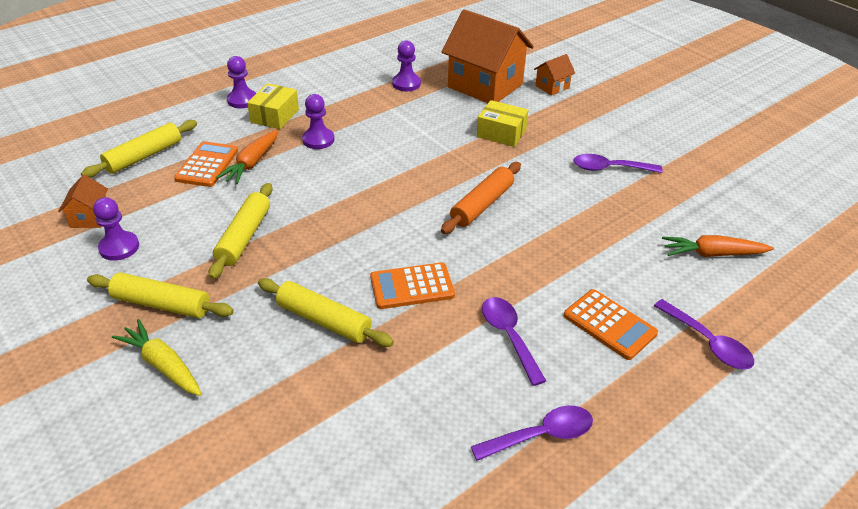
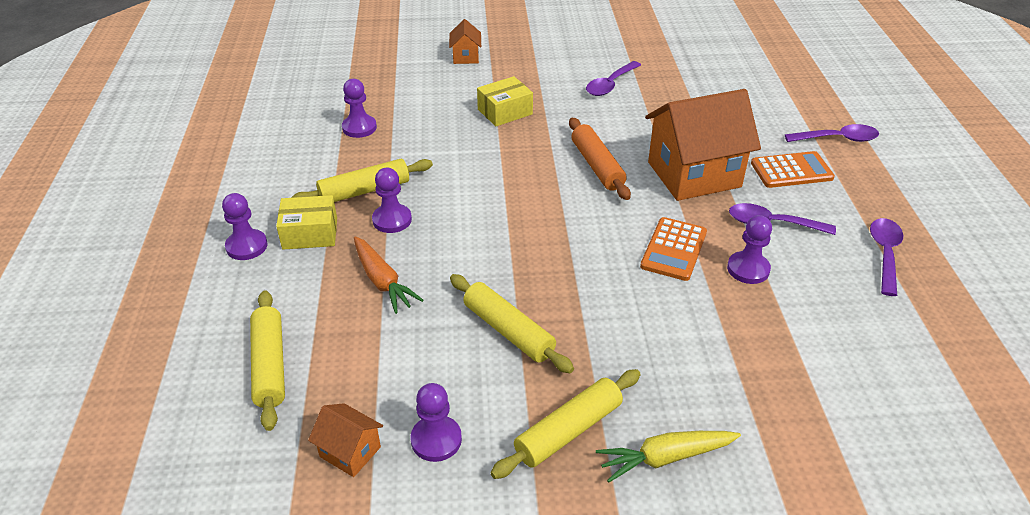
camera: 55 degrees left, 0 degrees up
orange calculator [174,141,238,187] -> none
yellow box [247,83,299,129] -> yellow box turned 60 degrees counterclockwise [276,195,337,250]
yellow rolling pin [258,278,394,347] -> yellow rolling pin moved to [291,159,433,202]
orange house [442,9,534,103] -> orange house moved to [645,89,761,201]
orange carrot [662,235,774,257] -> none
none -> purple pawn [727,215,772,284]

